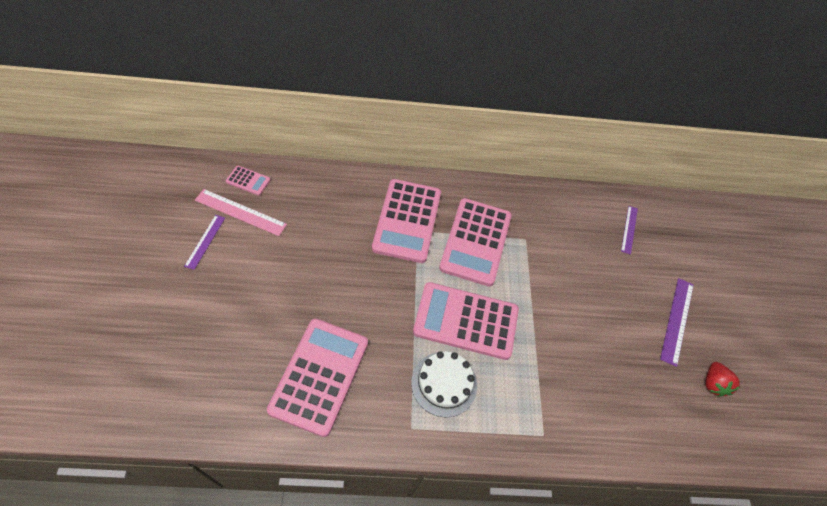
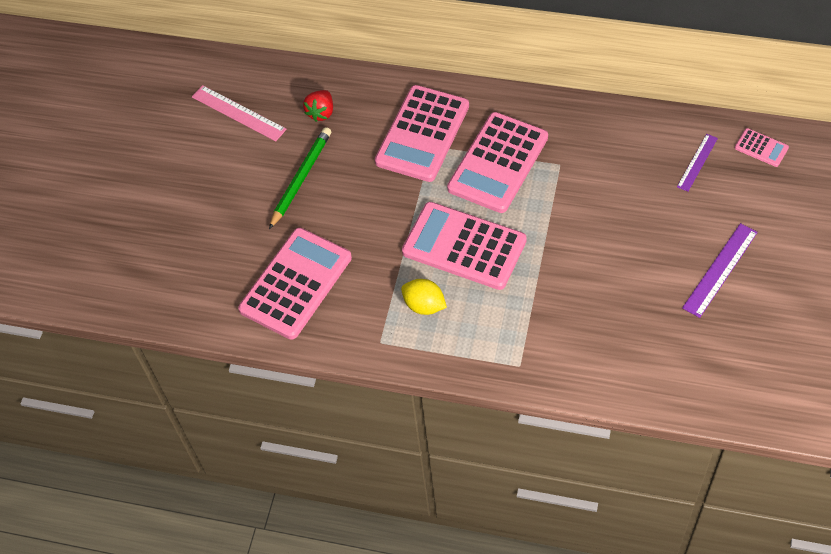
camera: 25 degrees right, 0 degrees up
purple ruler [184,215,225,270] -> none
pink calculator [226,166,271,196] -> pink calculator moved to [735,128,789,167]
white cake [411,351,477,418] -> yellow lemon [401,279,447,315]
red strawberry [706,362,740,397] -> red strawberry moved to [303,90,333,122]
none -> green pencil [269,127,331,229]

